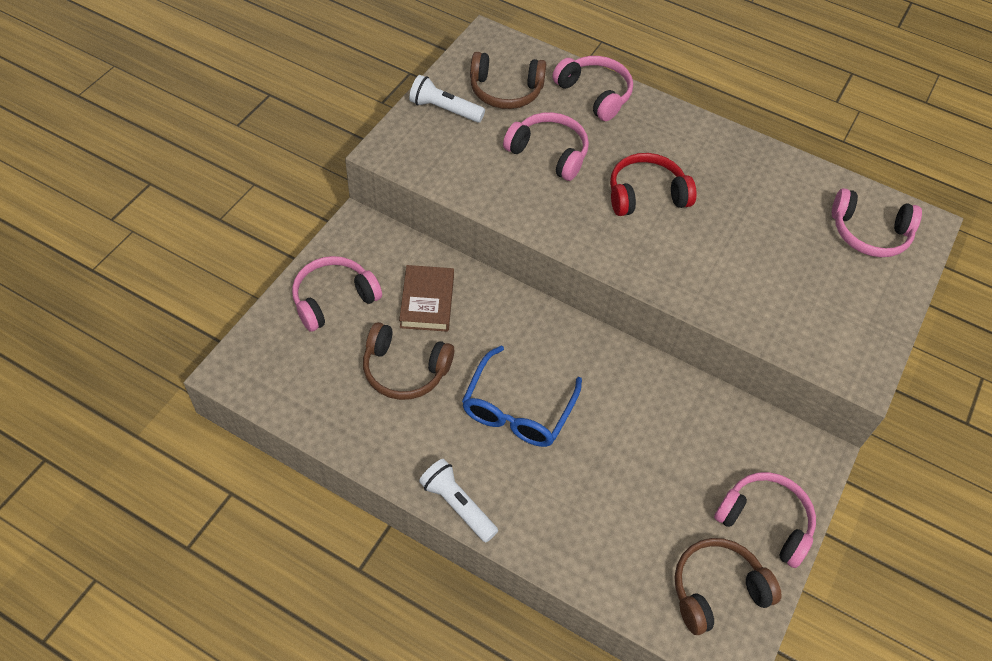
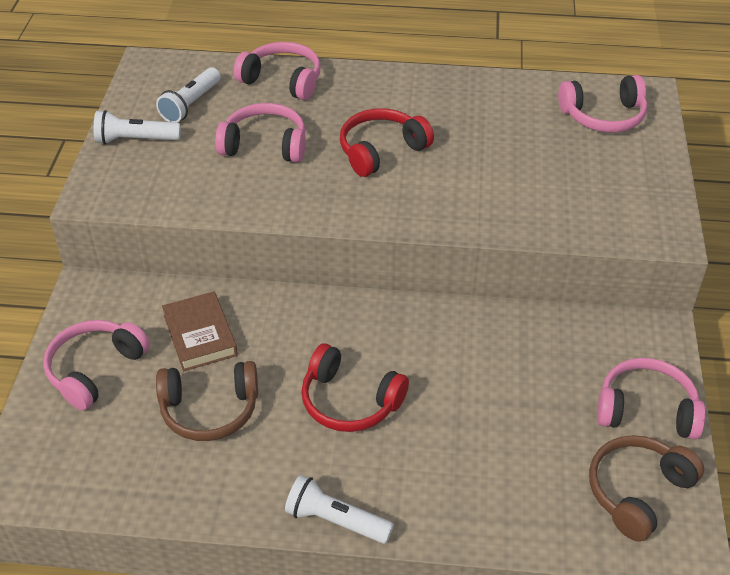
camera: 20 degrees left, 10 degrees down
blue glasses [462,346,582,447] -> red headphones [301,343,409,432]
brown headphones [470,52,547,109] -> white flashlight [156,67,221,122]

